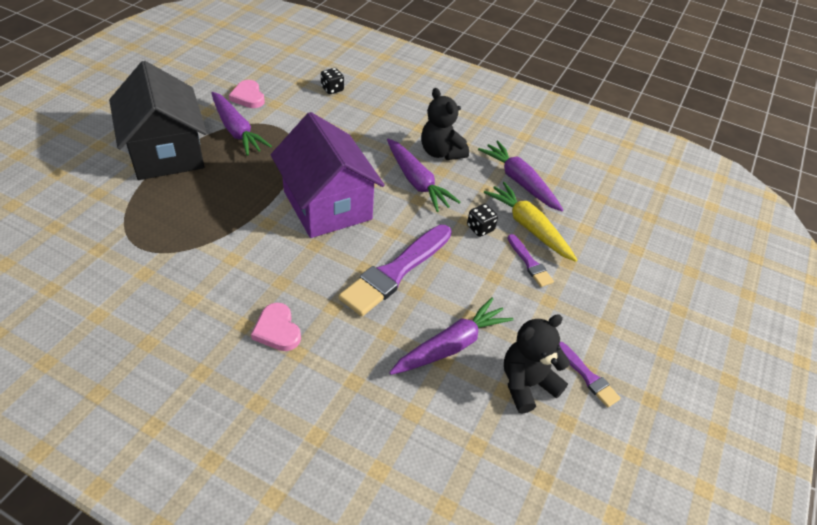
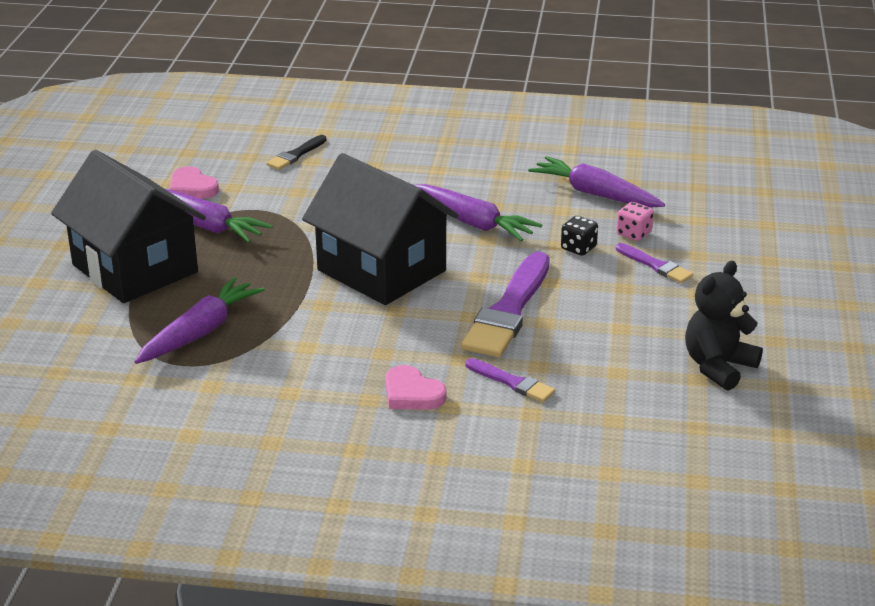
camera: 15 degrees left, 15 degrees down
purple house [271,112,385,238] -> black house [302,153,459,305]
black dice [321,68,344,94] -> black brush [266,135,327,170]
purple carrot [389,298,514,375] -> purple carrot moved to [135,277,265,364]
black teddy bear [421,88,469,160] -> none
yellow carrot [484,182,577,262] -> pink dice [616,202,654,241]
purple brush [560,342,621,407] -> purple brush moved to [465,358,555,402]

